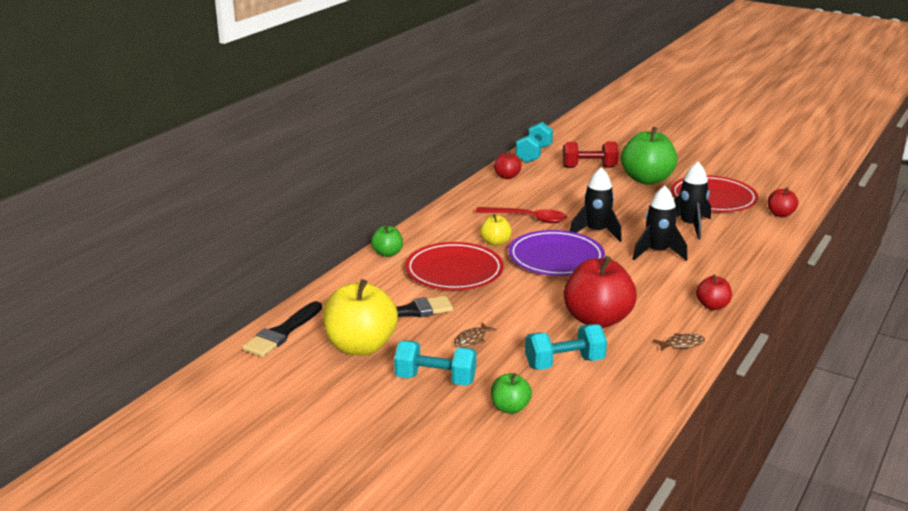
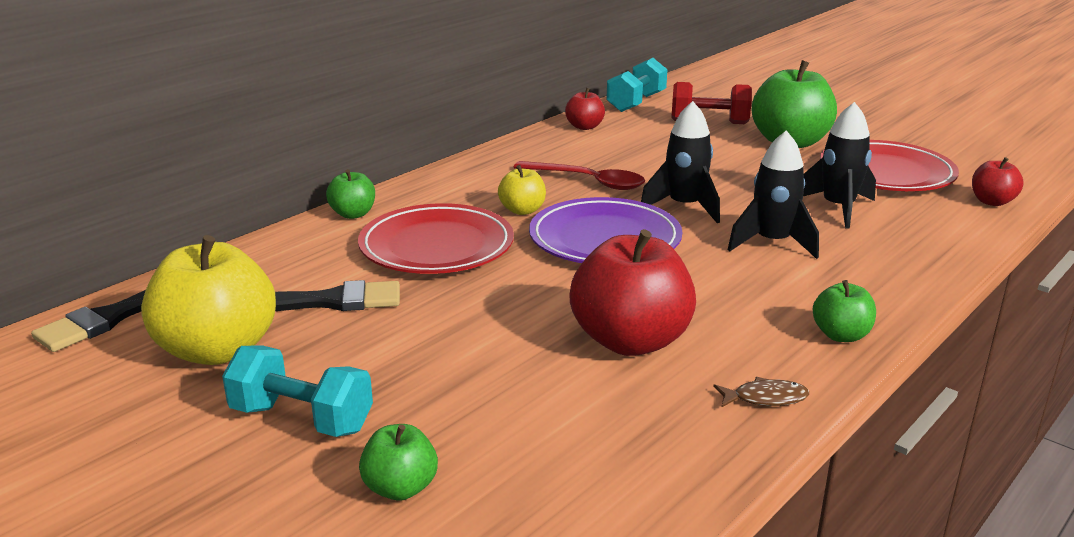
camera: 10 degrees right, 0 degrees up
brown fish [454,322,497,347] -> none
turquoise dumbbell [525,324,607,370] -> none
red apple [696,275,732,310] -> green apple [813,280,876,342]

